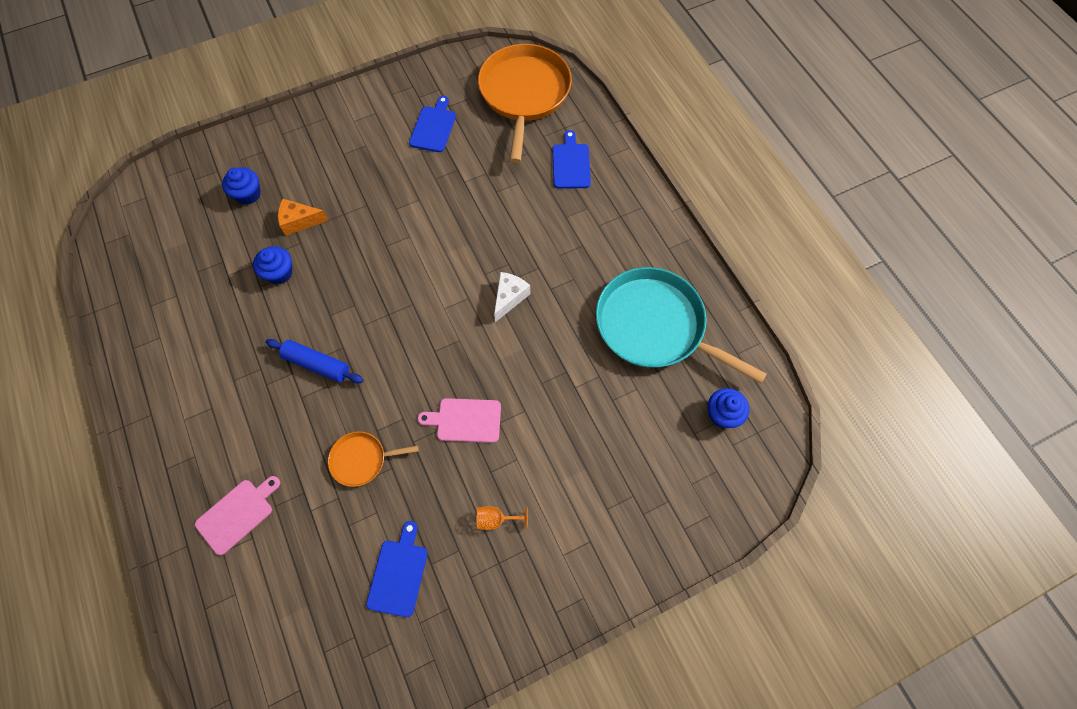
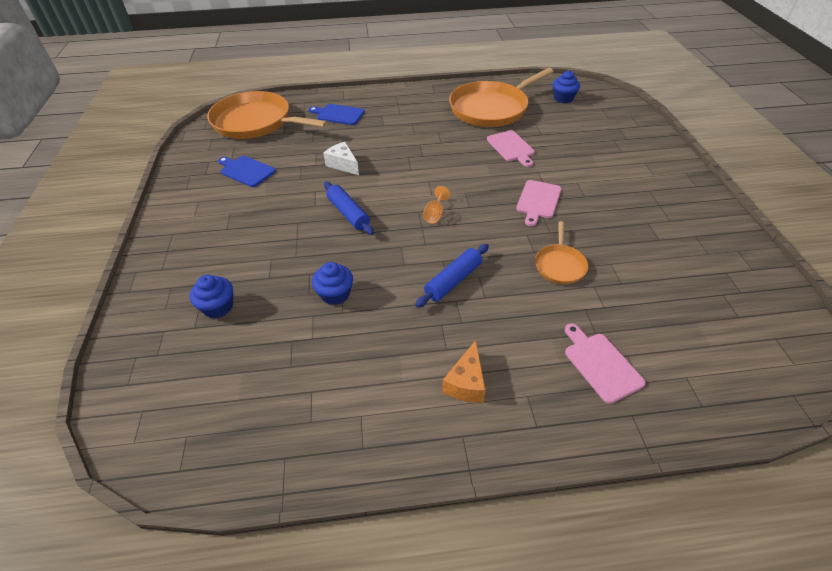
camera: 70 degrees left, 20 degrees down
orange cheese [278,199,329,236] -> orange cheese moved to [442,340,486,403]
blue cutting board [366,521,428,617] -> none
orange goblet [477,506,528,530] -> orange goblet moved to [423,186,450,224]
white cheese [494,272,530,322] -> white cheese moved to [323,142,359,175]
turquoise pan [596,267,767,384] -> orange pan [449,68,554,127]
none -> blue rolling pin [324,182,374,235]
none -> pink cutting board [487,130,535,167]

